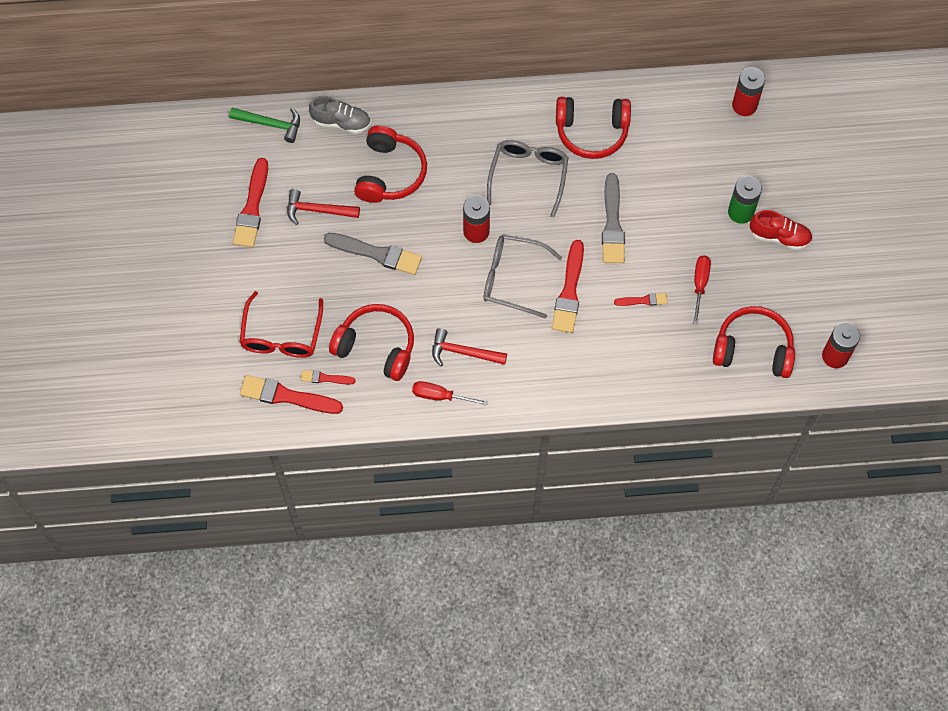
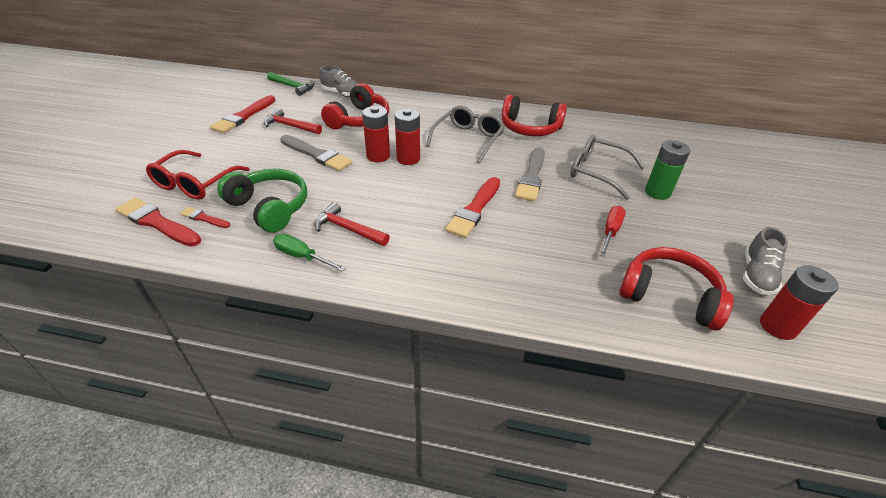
camera: 15 degrees right, 25 degrees down
red headphones [329,304,414,381] -> green headphones [217,169,307,233]
red screwdriver [412,381,488,406] -> green screwdriver [273,234,346,272]
grey glasses [483,234,562,319] -> grey glasses moved to [571,135,645,200]
red brush [614,293,668,306] -> none
red battery [732,67,765,116] -> red battery moved to [362,106,390,162]
red shoe [750,210,812,250] -> none
none -> grey shoe [743,227,788,295]

